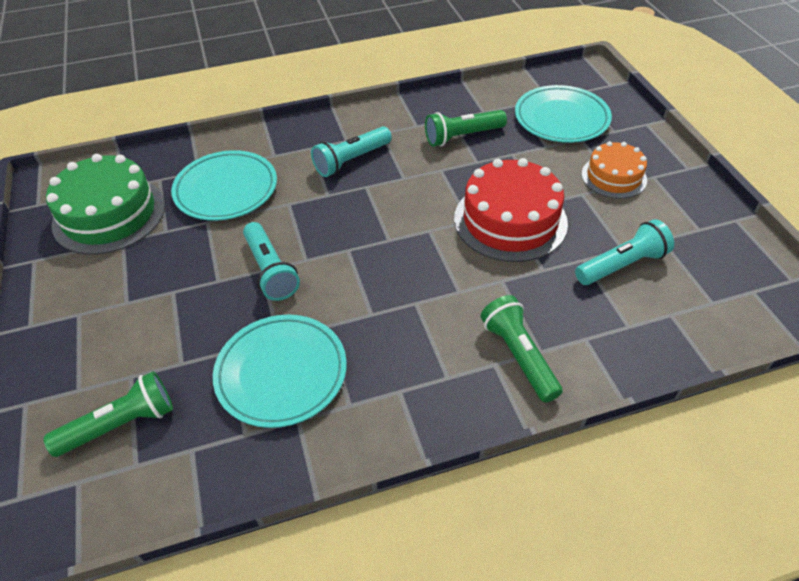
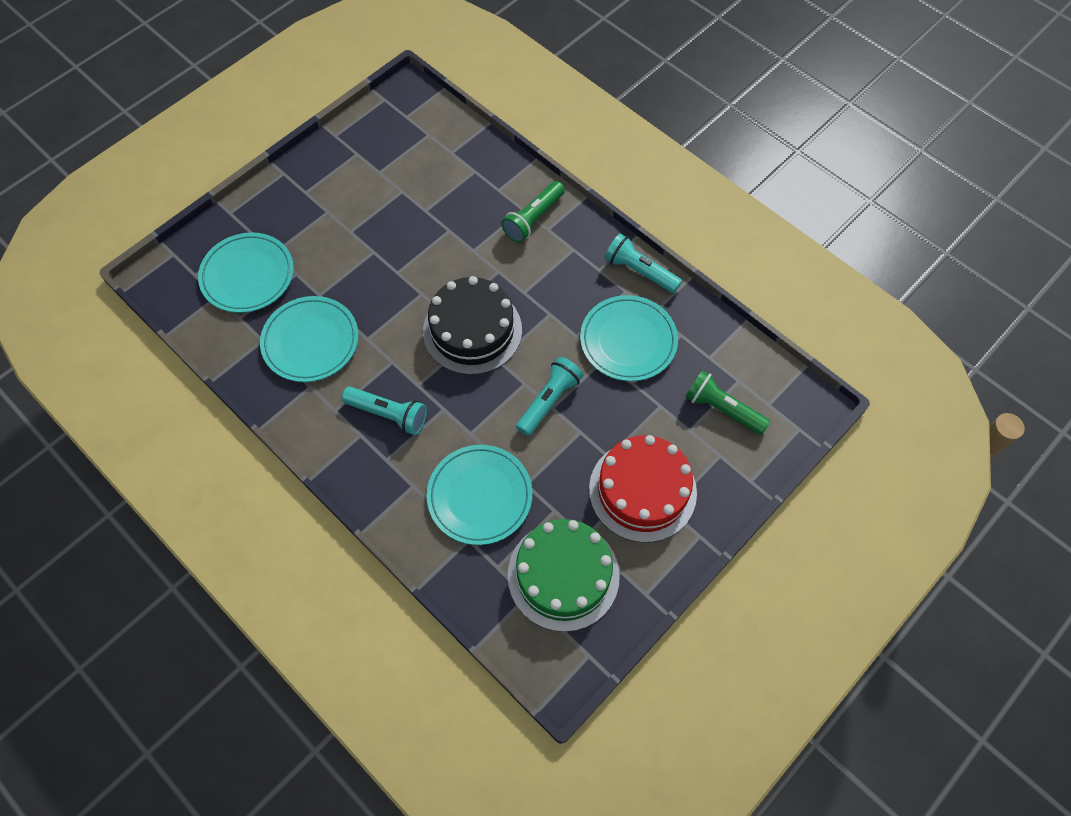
camera: 120 degrees left, 15 degrees up
green flashlight [425,110,507,147] -> turquoise plate [260,296,359,382]
red cake [454,158,568,262] -> red cake moved to [589,435,697,543]
turquoise flashlight [575,219,674,285] -> turquoise flashlight moved to [604,233,682,293]
orange cake [581,141,647,199] -> none
none -> black cake [423,276,522,375]

